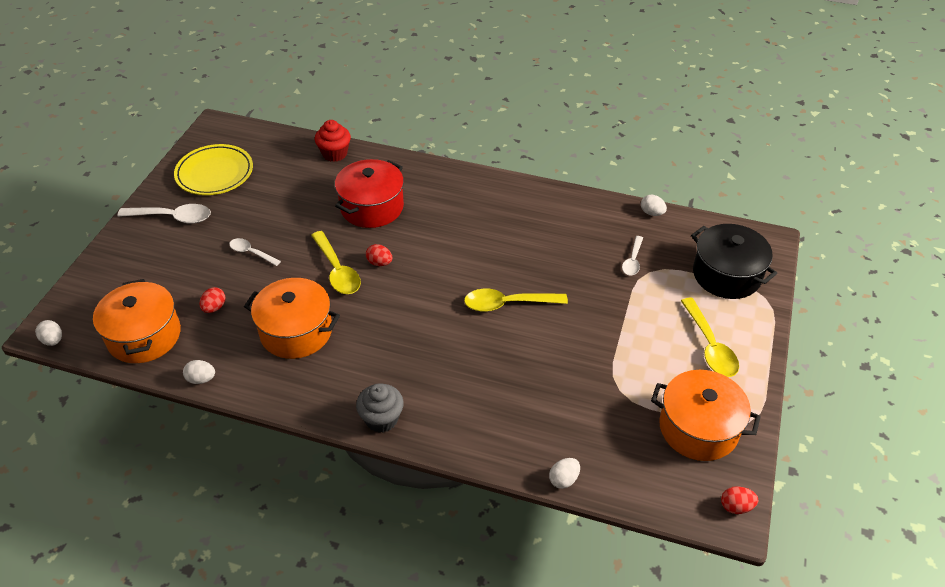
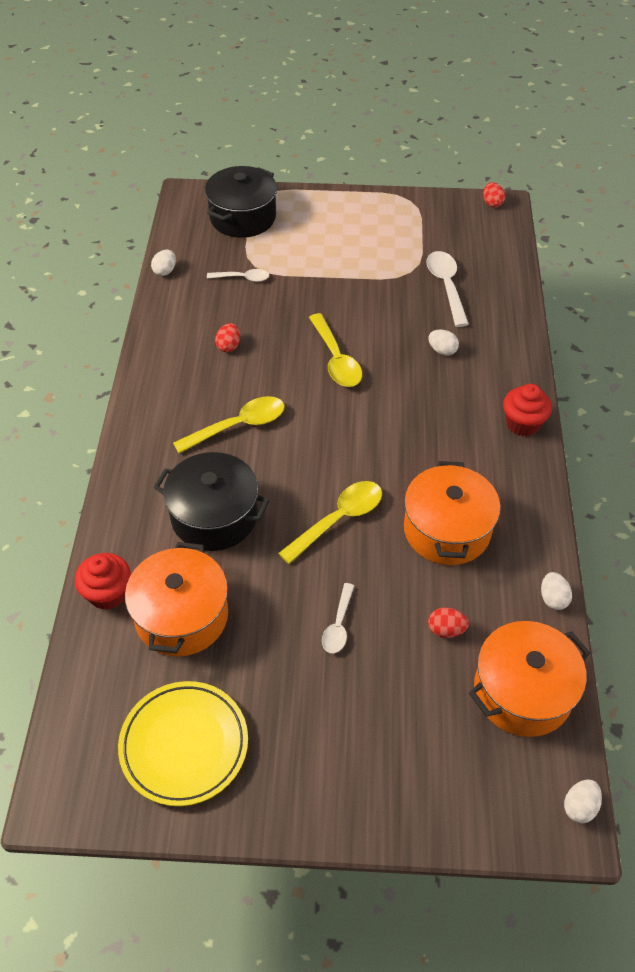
camera: 105 degrees left, 5 degrees up
white spoon [117,204,211,224] -> white spoon moved to [426,251,469,327]
red pot [335,159,404,228] -> black pot [153,452,270,551]
grey cupcake [356,384,404,433] -> red cupcake [503,384,552,436]
red egg [366,244,392,266] -> red egg moved to [215,323,240,352]
white egg [549,458,580,489] -> white egg moved to [428,330,459,356]
orange pot [651,370,761,461] -> orange pot moved to [125,542,228,656]
yellow spoon [681,298,739,377] -> yellow spoon moved to [173,396,285,453]

